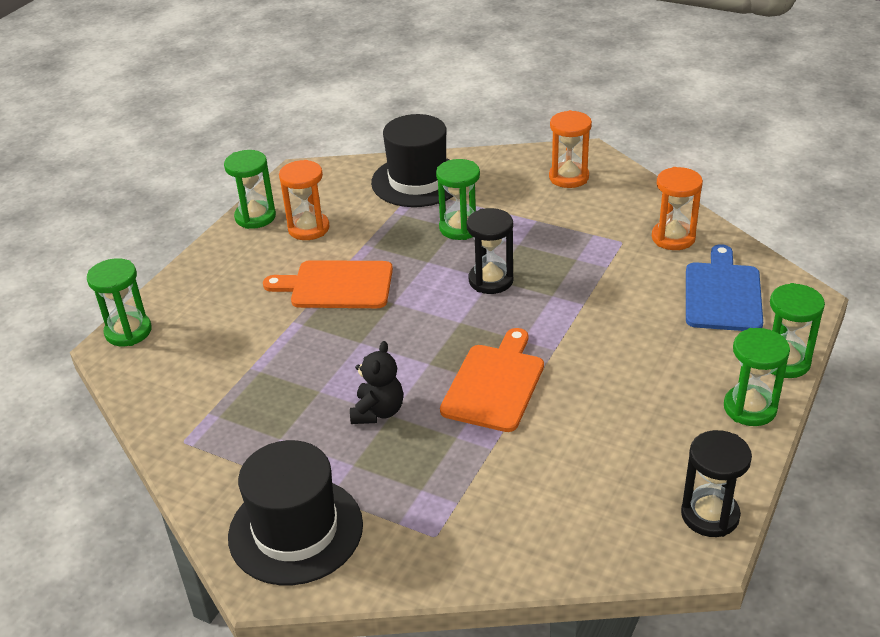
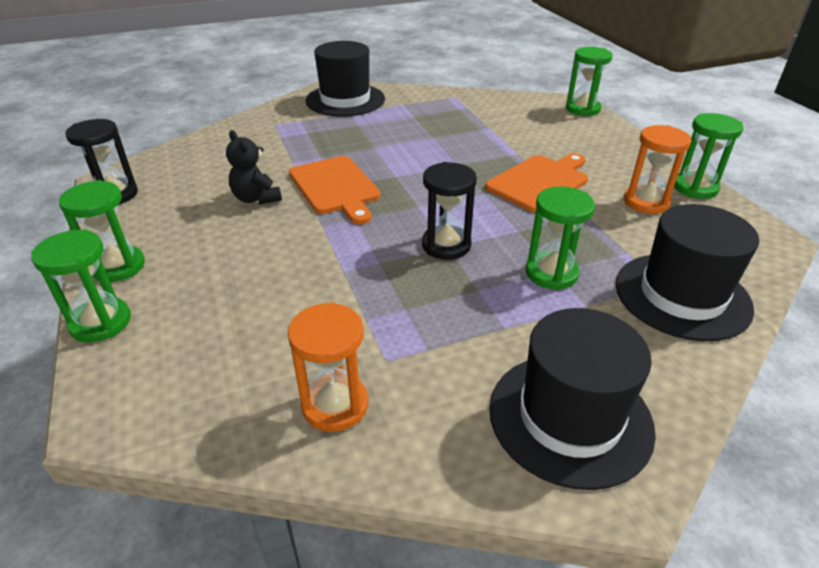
camera: 130 degrees right, 0 degrees up
black teddy bear [350,341,403,424] -> black teddy bear moved to [226,130,282,204]
orange hourglass [549,110,592,188] -> black hat [489,308,656,490]
blue cutting board [686,244,763,331] -> none

